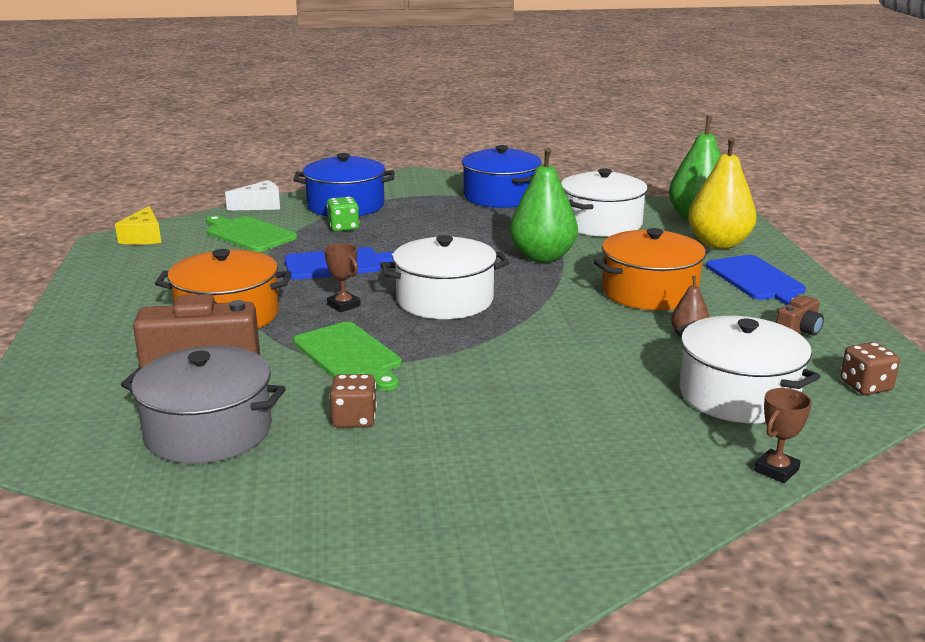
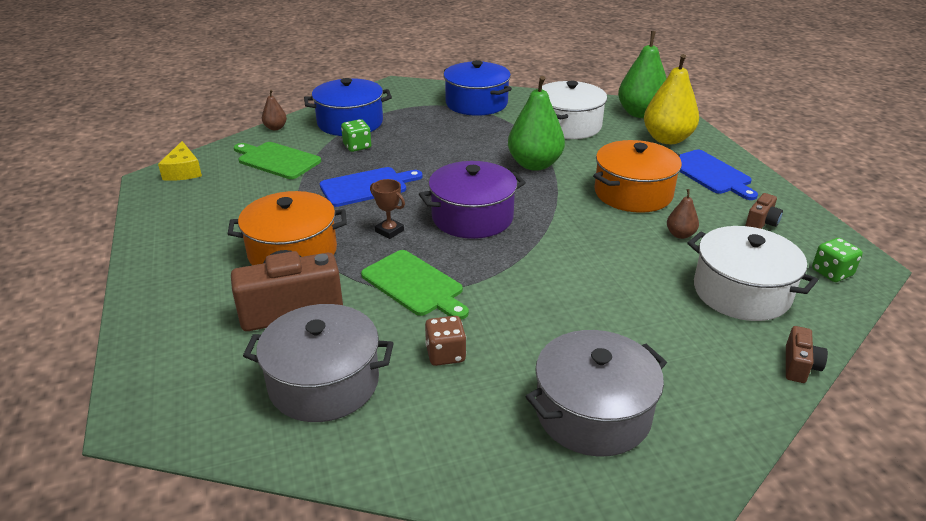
camera: 10 degrees left, 10 degrees up
white cheese [225,180,280,211] -> brown pear [262,90,287,130]
white pot [380,235,509,319] -> purple pot [419,161,526,239]
brown trophy [754,388,812,483] -> brown camera [786,326,828,383]
brown dice [840,342,900,395] -> green dice [812,238,863,282]
none -> grey pot [525,330,667,456]

